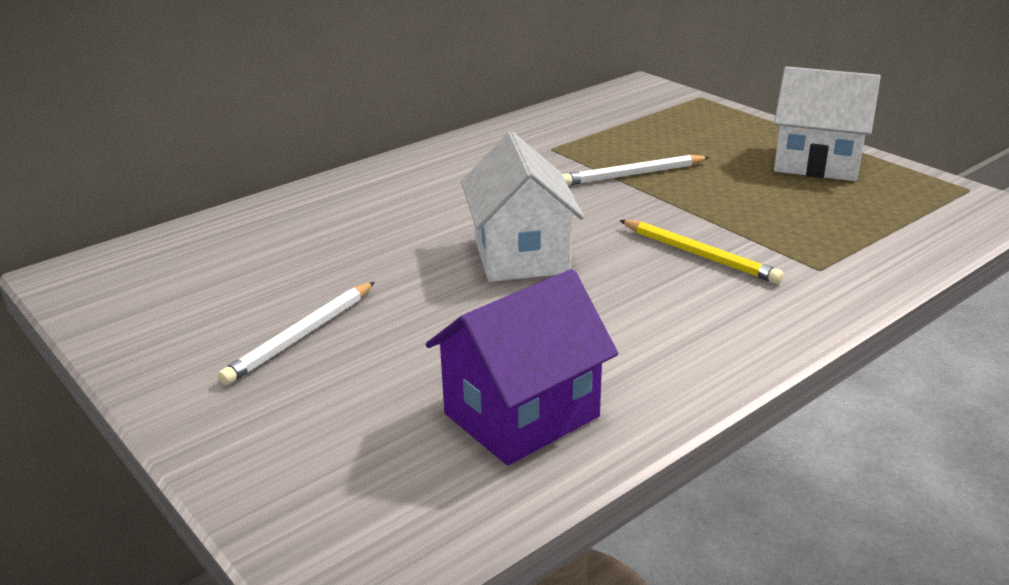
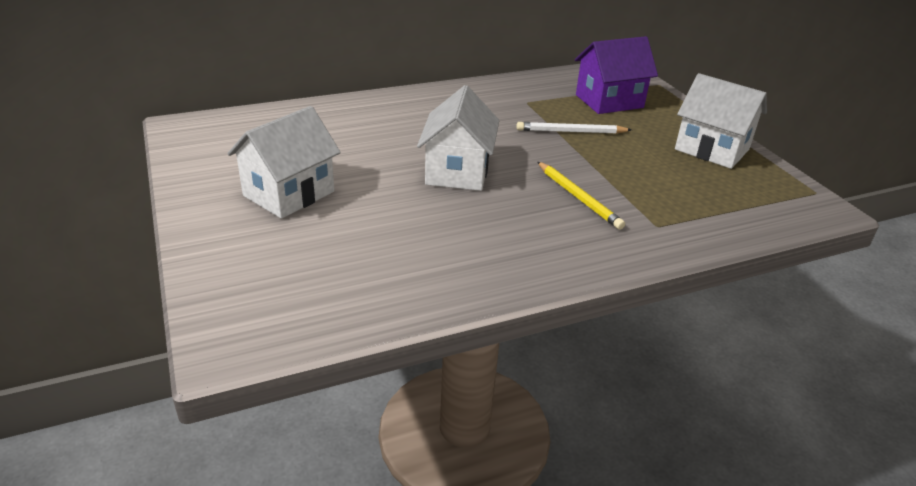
camera: 15 degrees right, 5 degrees up
white pencil [218,282,375,385] -> white house [227,106,341,219]
purple house [426,269,618,465] -> purple house moved to [575,36,658,114]

